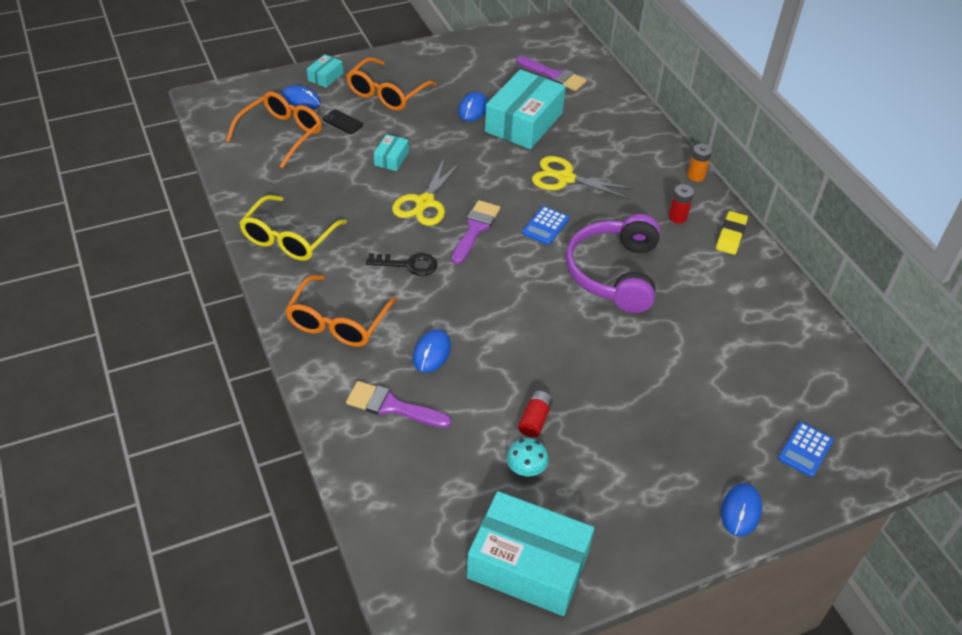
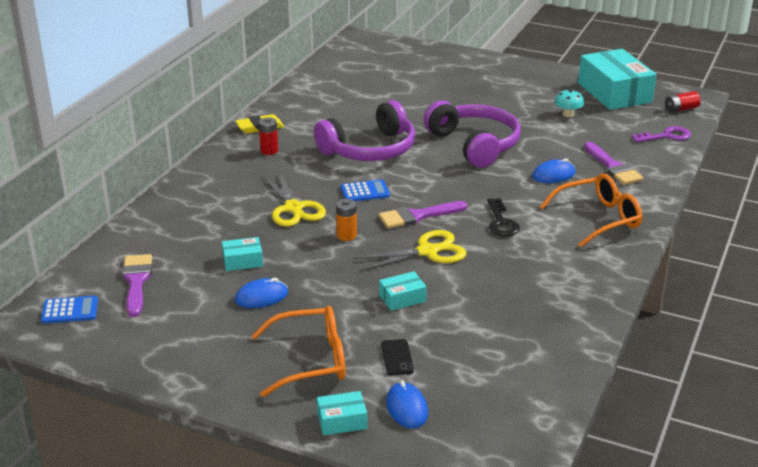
camera: 130 degrees left, 15 degrees down
orange glasses [226,92,322,168] -> none
yellow glasses [239,195,347,261] -> none
black key [366,253,438,276] -> black key turned 150 degrees counterclockwise [487,198,520,236]
turquoise box [485,69,566,149] -> turquoise box [222,237,263,271], size x0.45
red battery [518,391,553,438] -> red battery moved to [665,91,701,113]
orange battery [687,144,712,182] -> orange battery moved to [336,199,357,241]
blue mouse [721,483,762,537] -> none
blue calculator [778,422,834,477] -> blue calculator moved to [41,296,98,324]
none -> purple headphones [424,100,521,168]
none -> purple key [632,126,691,142]

